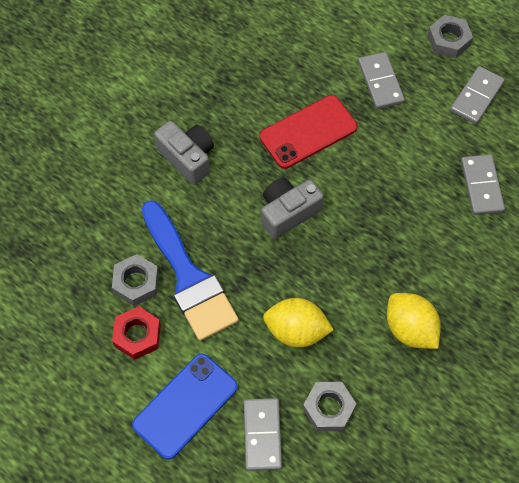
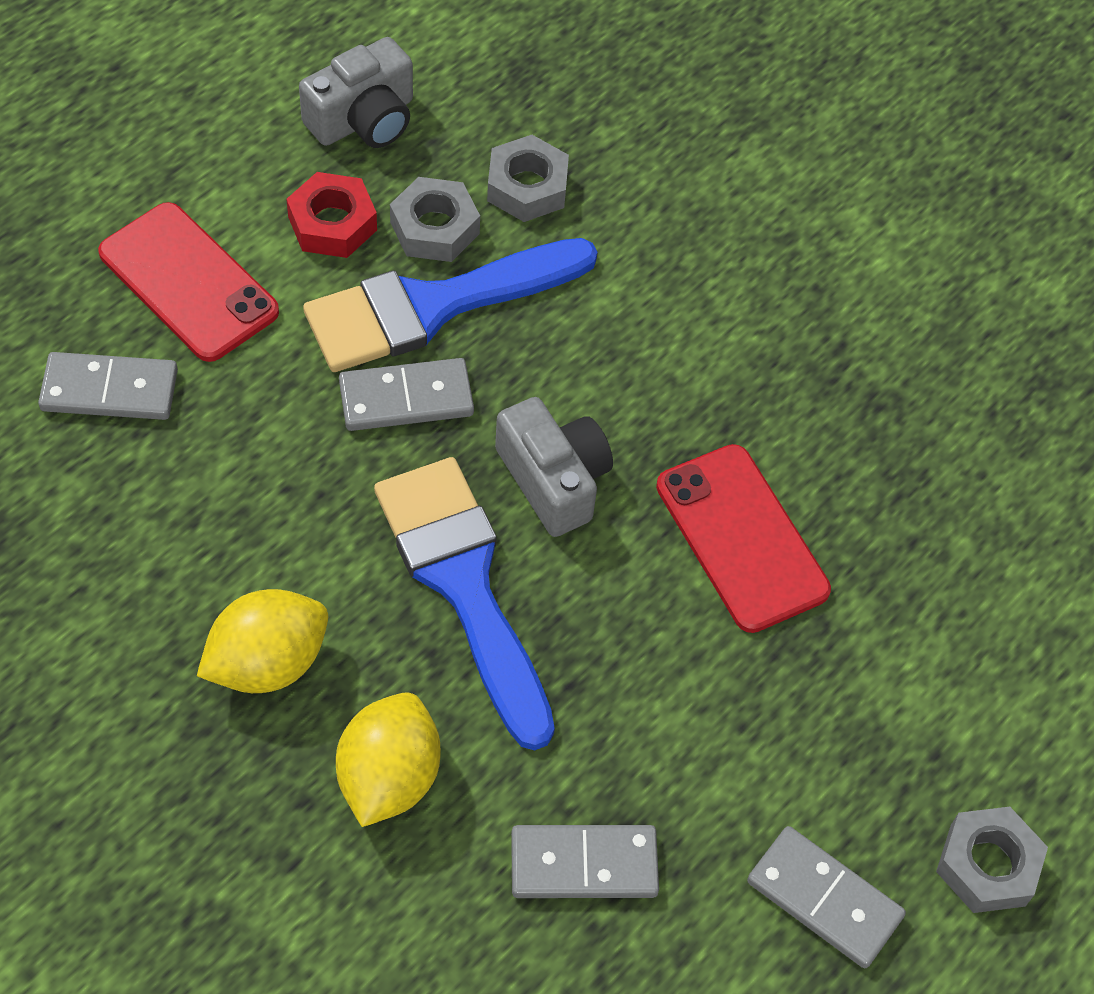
camera: 90 degrees right, 5 degrees down
blue phone [132,353,238,459] -> red phone [98,202,279,362]
grey camera [154,121,214,185] -> grey camera moved to [299,37,413,148]
yellow lemon [263,298,334,348] -> yellow lemon moved to [336,692,440,827]
grey nut [303,382,356,431] -> grey nut moved to [487,135,569,222]
grey domino [358,52,405,109] -> grey domino moved to [339,358,474,431]
none -> blue brush [374,457,555,750]

